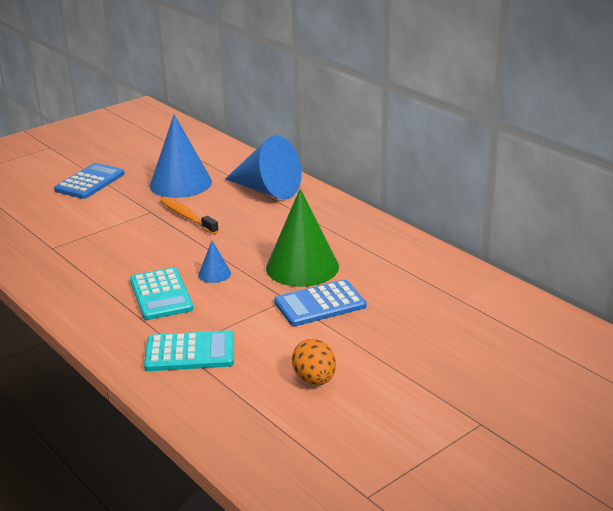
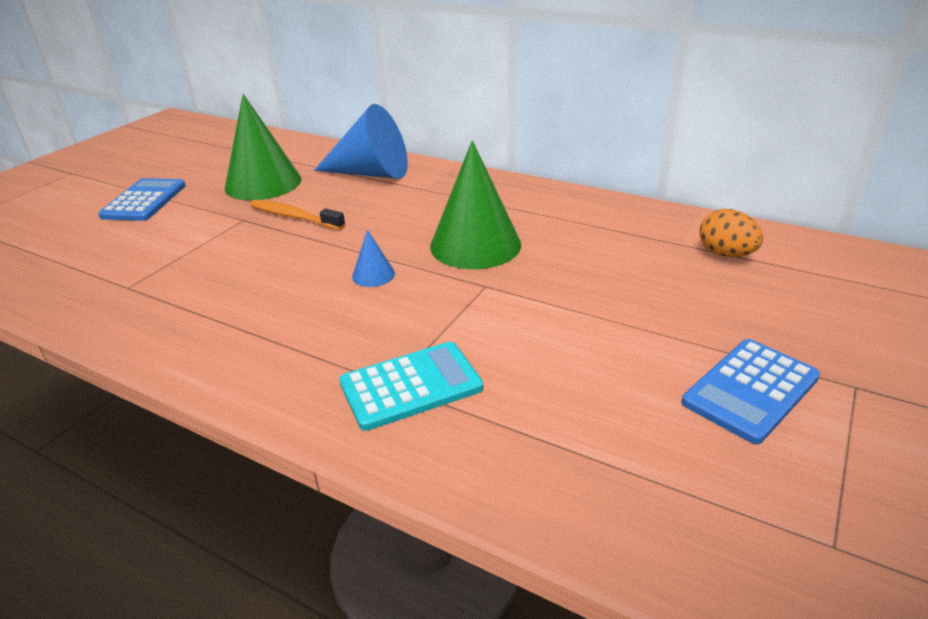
camera: 20 degrees left, 5 degrees up
turquoise calculator [130,267,194,320] -> none
blue cone [150,114,212,198] -> green cone [225,94,301,200]
blue calculator [274,280,367,326] -> blue calculator moved to [681,339,820,444]
orange egg [292,339,336,385] -> orange egg moved to [699,209,763,257]

